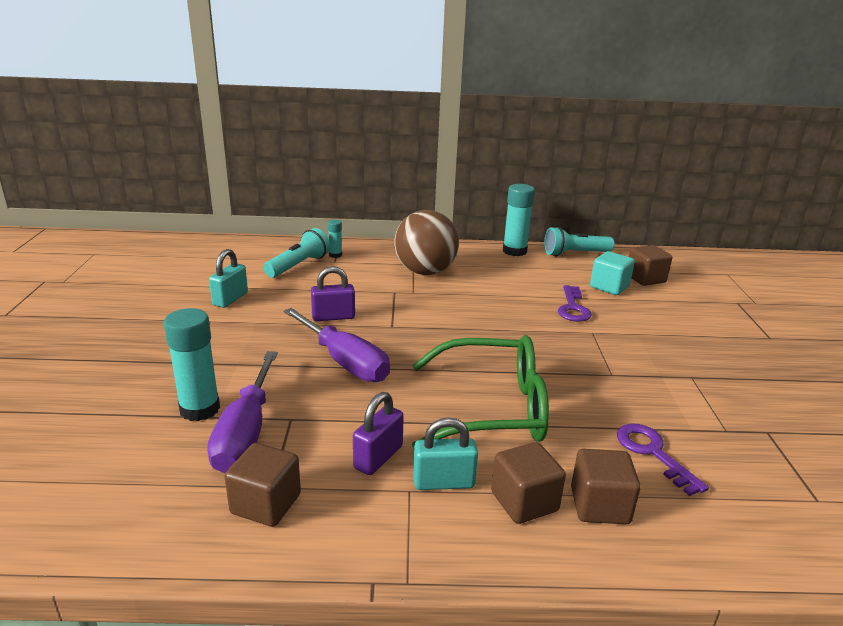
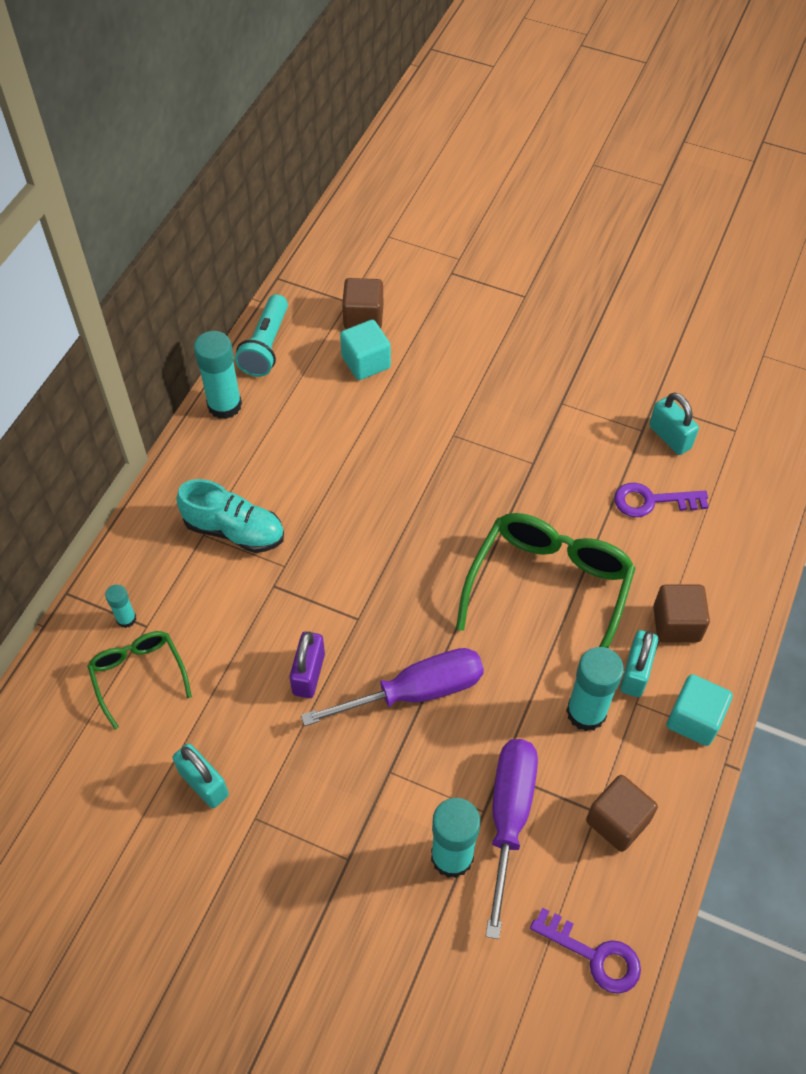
camera: 65 degrees left, 30 degrees up
purple screwdriver [207,351,278,473] -> purple screwdriver turned 105 degrees counterclockwise [486,739,538,939]
turquoise flashlight [263,228,330,278] -> green glasses [87,631,192,730]
purple padlock [353,392,404,475] -> turquoise glue stick [566,647,624,731]
brown ball [394,210,459,275] -> turquoise shoe [176,479,284,553]
purple key [558,285,592,322] -> purple key moved to [530,908,641,994]
brown cube [571,449,641,524] -> none
none -> turquoise padlock [649,392,699,455]
none -> turquoise cube [667,674,733,746]

